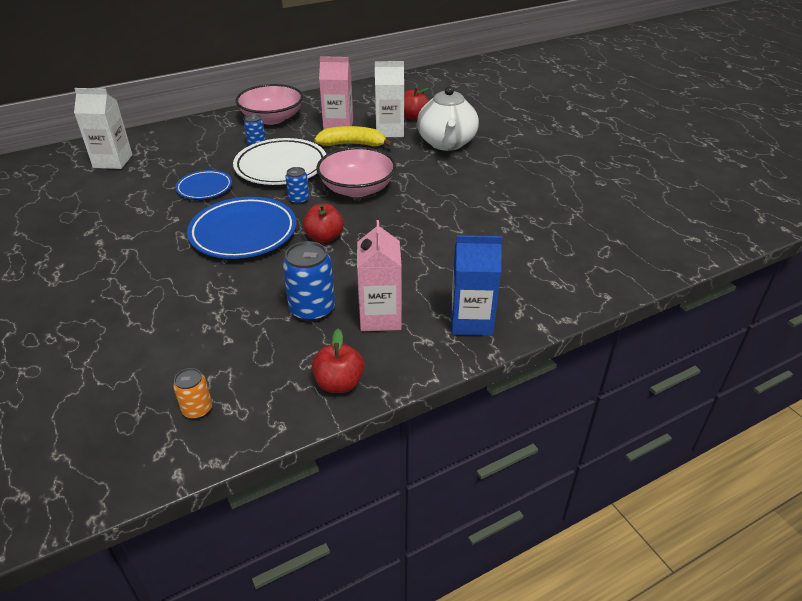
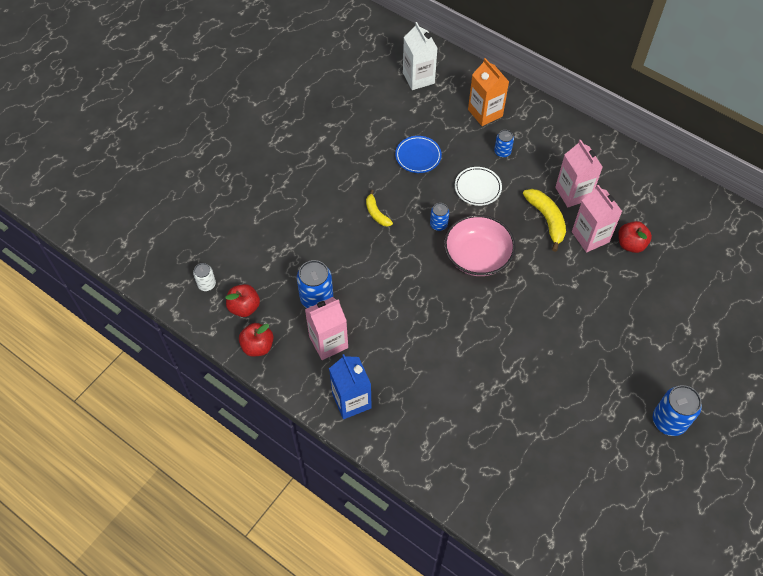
camera: 65 degrees right, 20 degrees up
orange can [173,368,212,419] -> white can [193,263,216,291]
blue plate [187,197,296,259] -> yellow banana [366,190,393,227]
white plate [233,138,326,185] -> white plate [455,167,502,206], size x0.57
pink bowl [236,84,303,125] -> none
red apple [303,204,344,243] -> red apple moved to [225,284,260,317]
white carton [375,61,404,137] -> pink carton [572,185,622,253]
white teapot [417,86,479,151] -> none
none -> orange carton [468,58,509,126]
none -> blue can [653,385,702,436]

